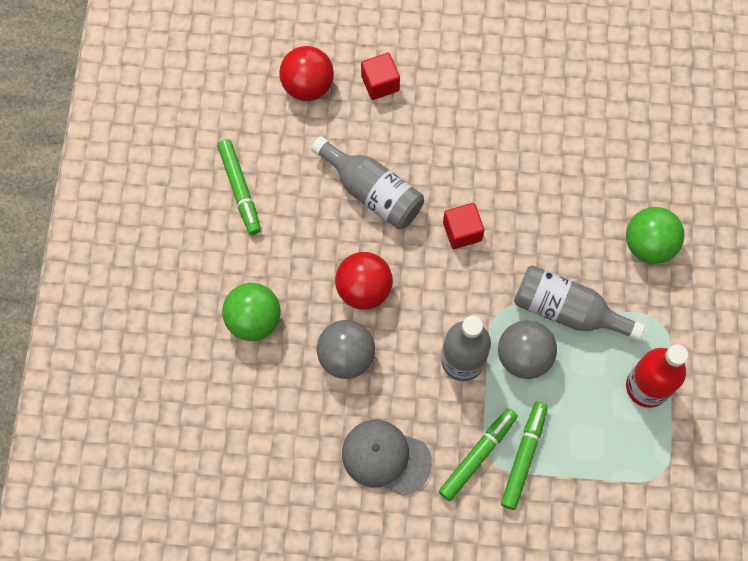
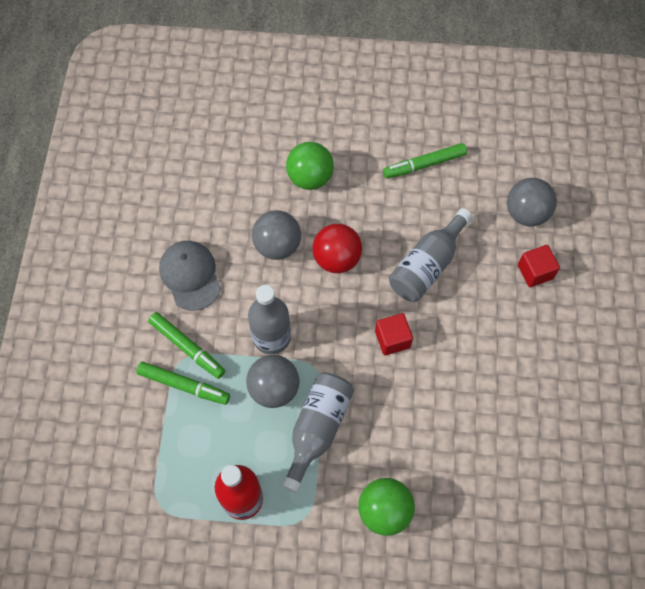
camera: 90 degrees right, 5 degrees down
red ball [279,46,334,101] -> grey ball [507,178,557,227]
grey cap [342,420,432,495] -> grey cap turned 45 degrees counterclockwise [159,241,221,311]

